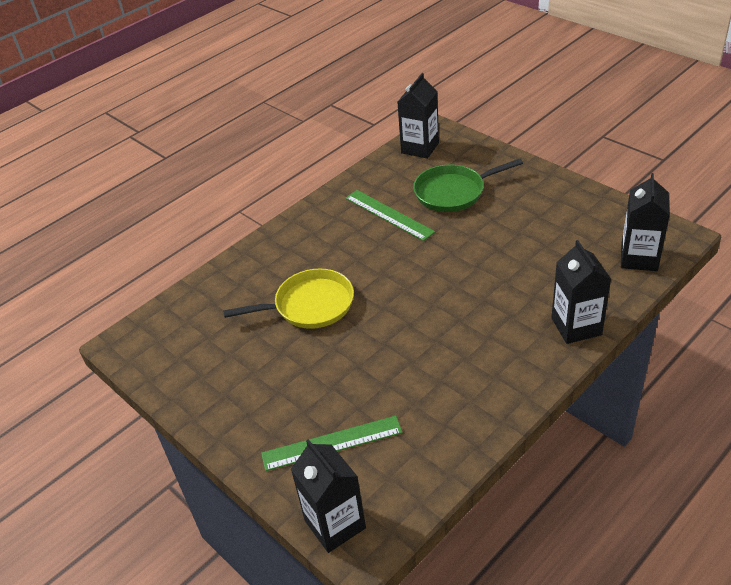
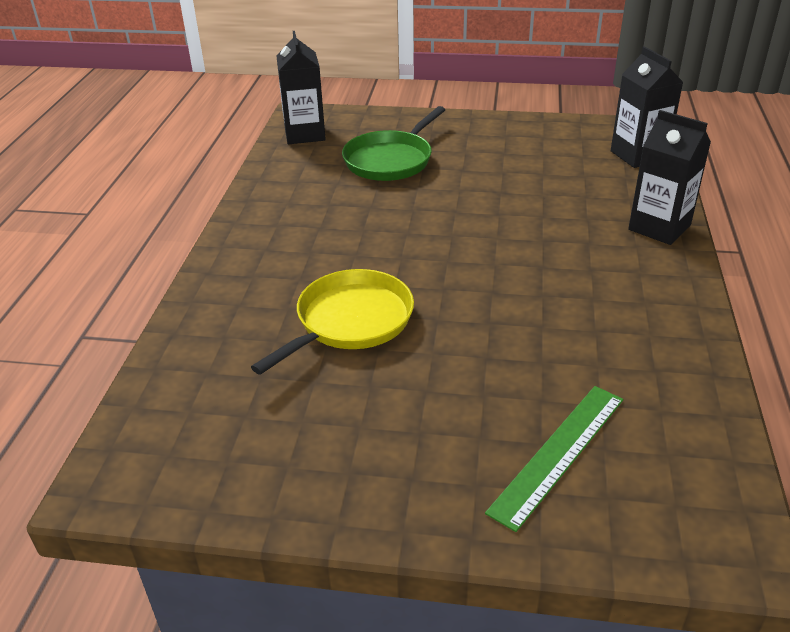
camera: 40 degrees left, 5 degrees down
black carton [291,439,366,553] -> none
green ruler [345,190,435,241] -> none

